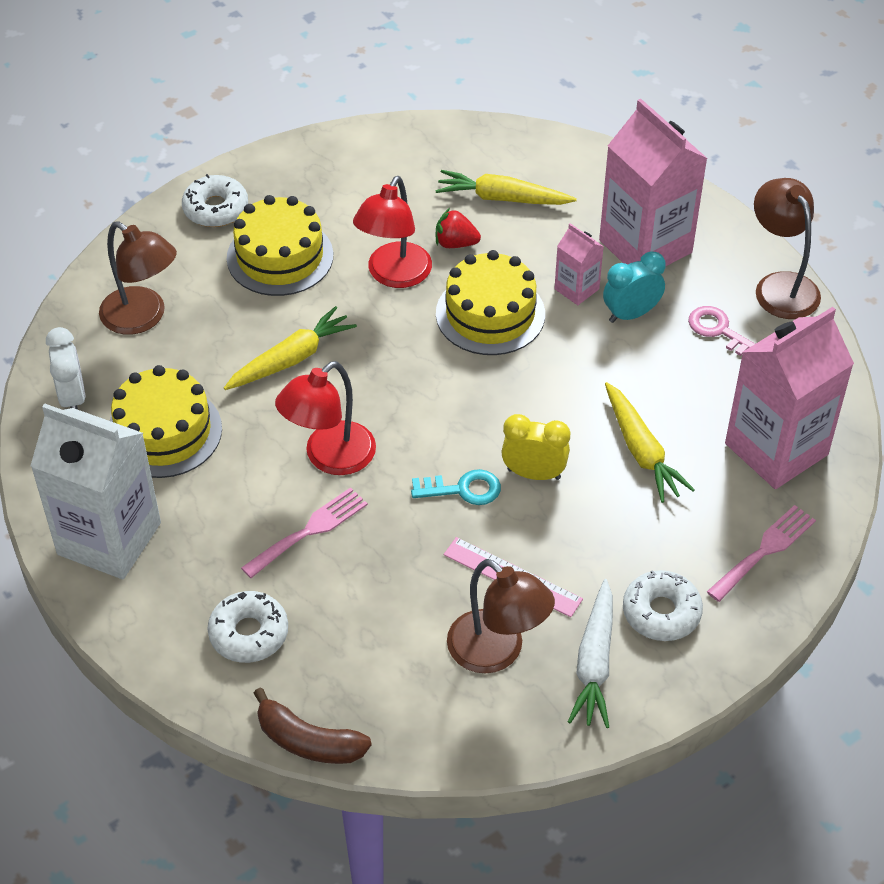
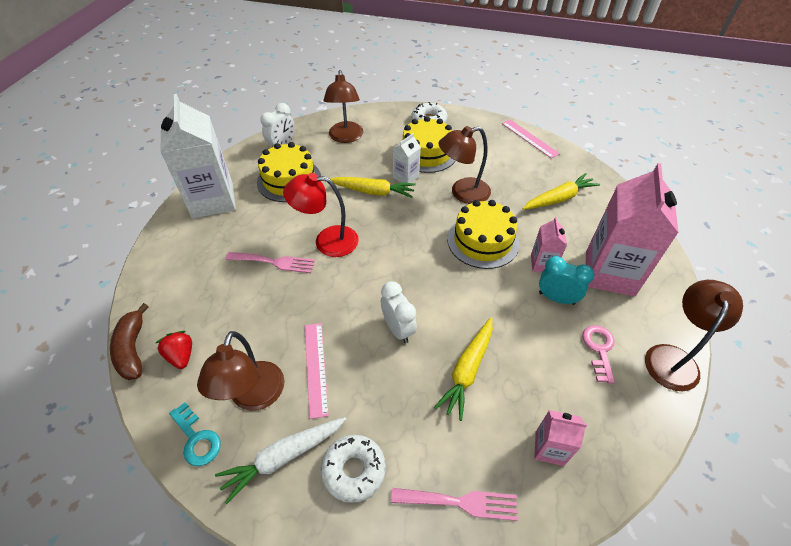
camera: 50 degrees right, 0 degrees up
white donut [208,591,288,663] -> none
red lamp [353,176,432,288] -> brown lamp [439,126,491,204]
turquoise key [411,469,501,505] -> turquoise key moved to [169,402,221,466]
yellow carrot [435,170,577,205] -> yellow carrot turned 90 degrees clockwise [523,173,600,210]
red strawberry [435,208,481,248] -> red strawberry moved to [156,331,192,369]
yellow clock [501,414,570,480] -> white clock [381,281,417,343]
pink carton [725,307,854,489] -> pink carton [534,410,587,466], size x0.47
none -> white carton [393,133,421,183]
none -> pink ruler [502,119,560,158]

